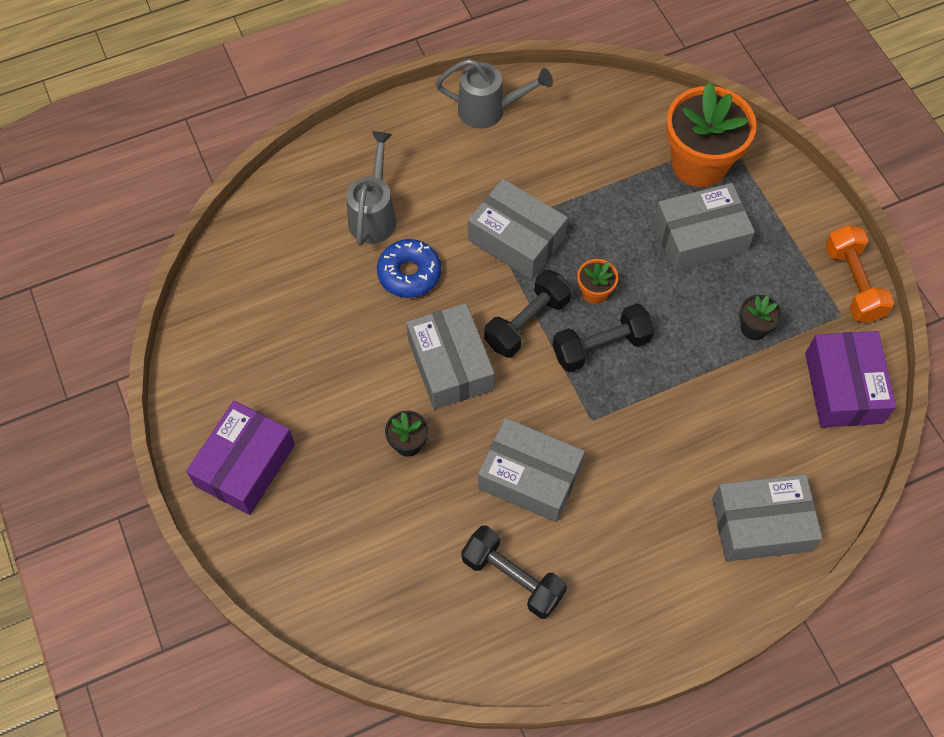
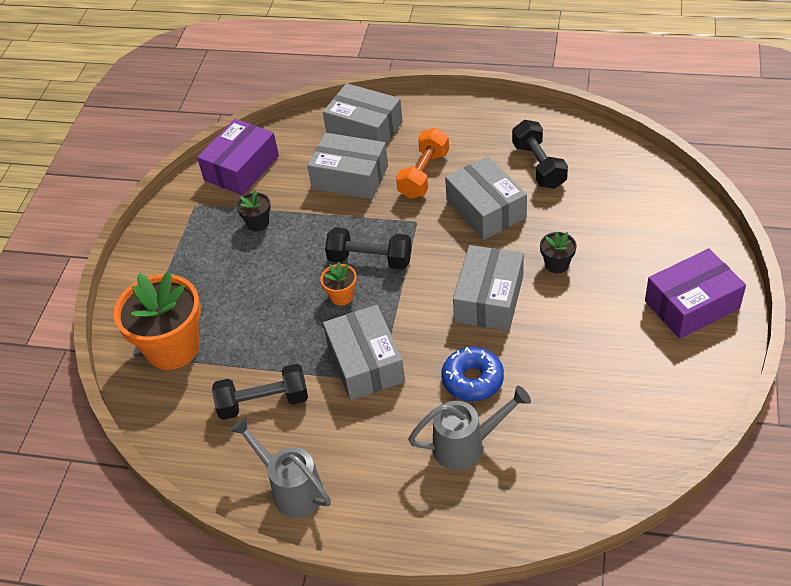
camera: 140 degrees left, 15 degrees down
grey watering can [346,131,396,246] -> grey watering can turned 150 degrees counterclockwise [408,386,531,470]
black dumbbell [484,270,572,358] -> black dumbbell moved to [212,364,308,420]
grey box [653,183,755,271] -> grey box moved to [307,133,388,199]
orange dumbbell [825,225,894,322] -> orange dumbbell moved to [396,128,449,199]

